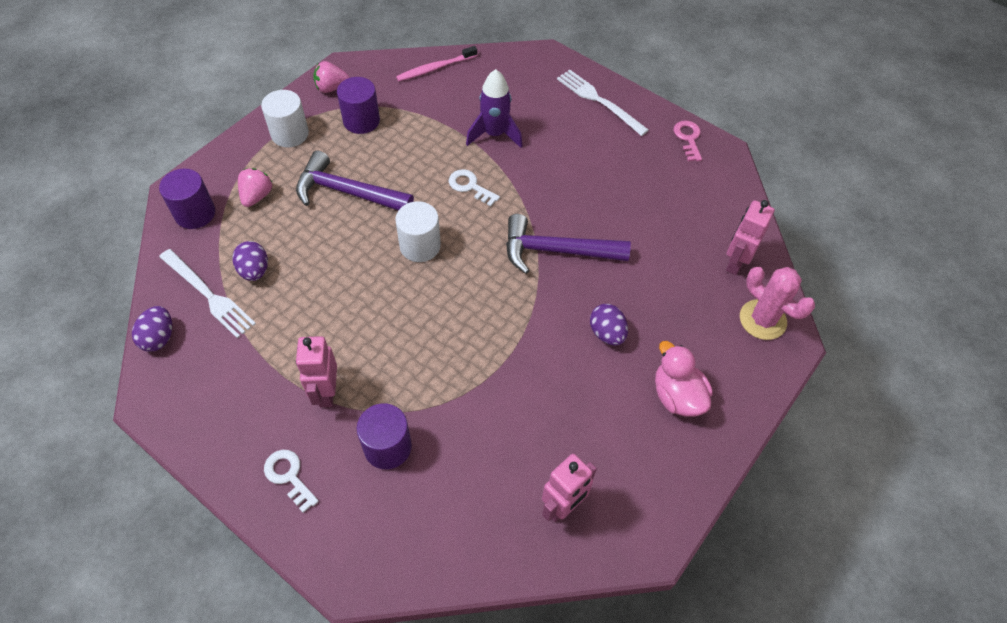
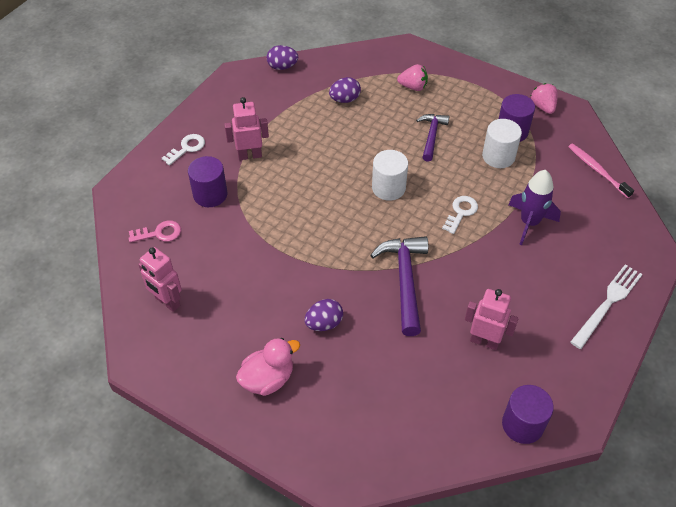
camera: 85 degrees right, 5 degrees down
purple cylinder [159,169,215,229] -> purple cylinder moved to [502,385,554,444]
white fork [159,249,256,338] -> none
white cylinder [261,90,309,147] -> white cylinder moved to [482,119,522,168]
purple hammer [296,151,414,211] -> purple hammer [416,114,449,162], size x0.63
pink key [673,120,702,162] -> pink key moved to [129,220,181,243]
pink robot [726,200,775,275] -> pink robot moved to [465,289,519,350]
pink cactus [740,267,815,340] -> none

